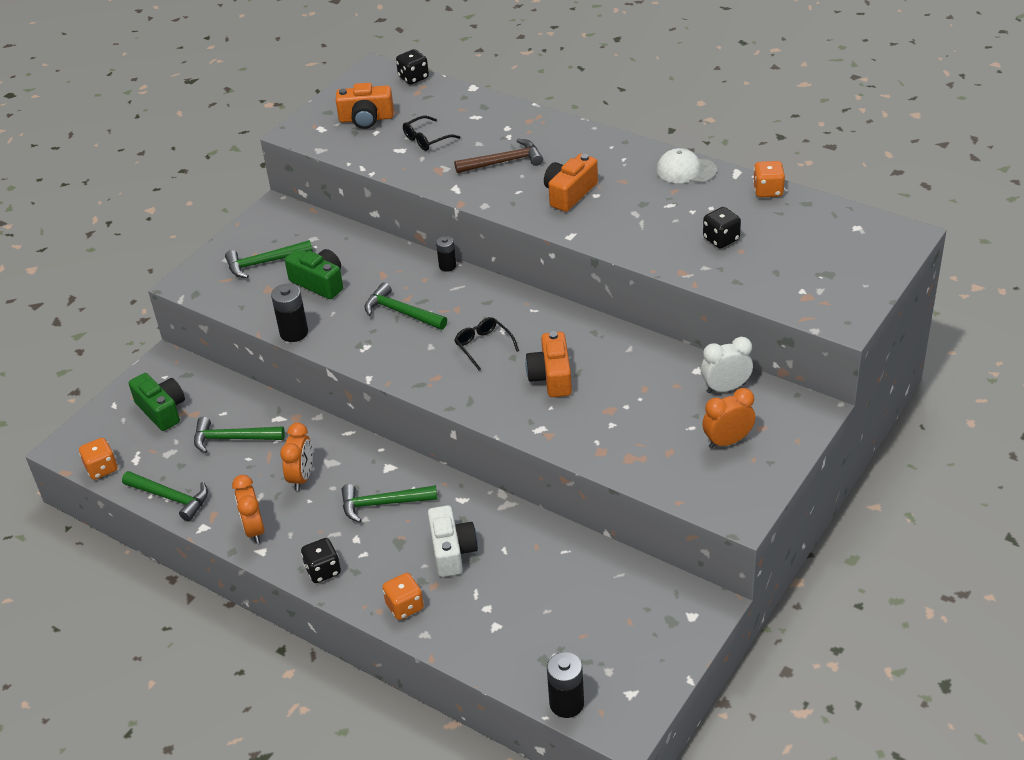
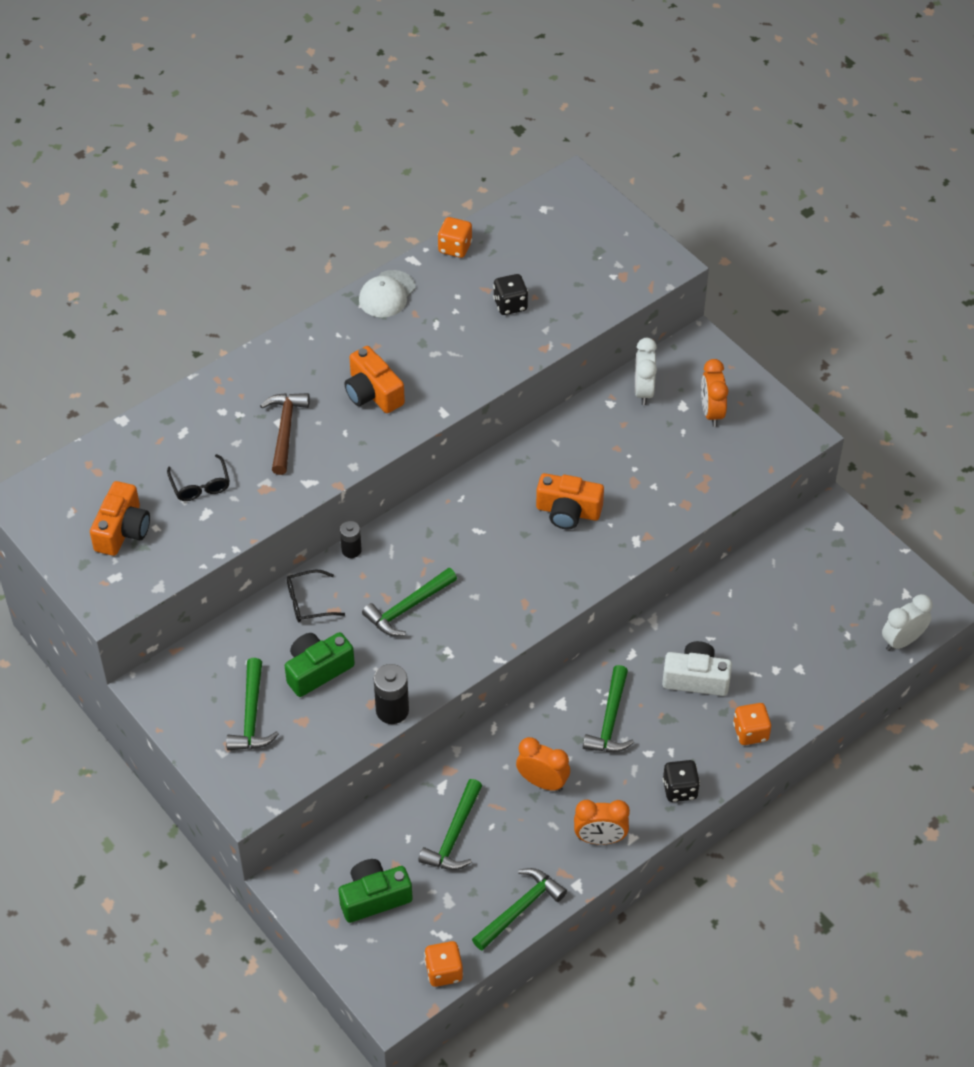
camera: 75 degrees left, 10 degrees up
black dice [396,49,429,85] -> none
black glasses [455,317,519,371] -> black glasses moved to [287,569,345,622]
black battery [547,652,584,718] -> white clock [882,594,932,651]

